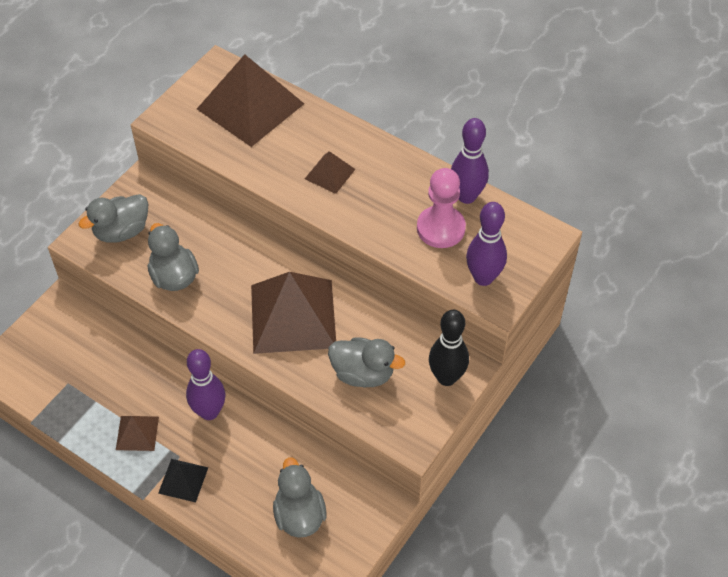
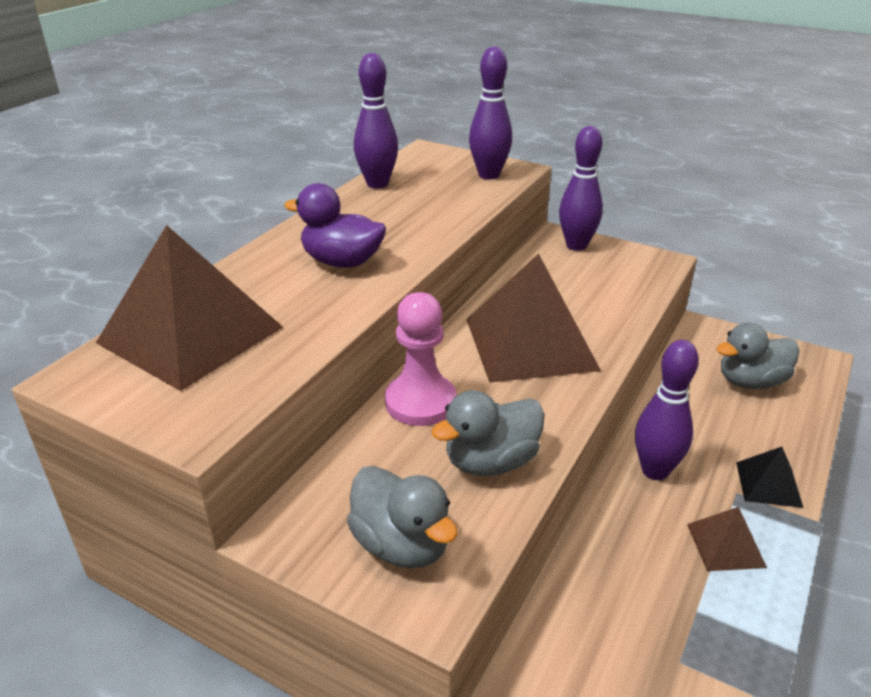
camera: 95 degrees left, 20 degrees down
brown pyramid [305,151,356,194] -> purple duck [284,183,386,268]
grey duck [328,337,405,387] -> none
pink pawn [417,168,466,248] -> pink pawn moved to [385,292,456,426]
black bowling pin [429,310,469,386] -> purple bowling pin [559,126,603,251]

